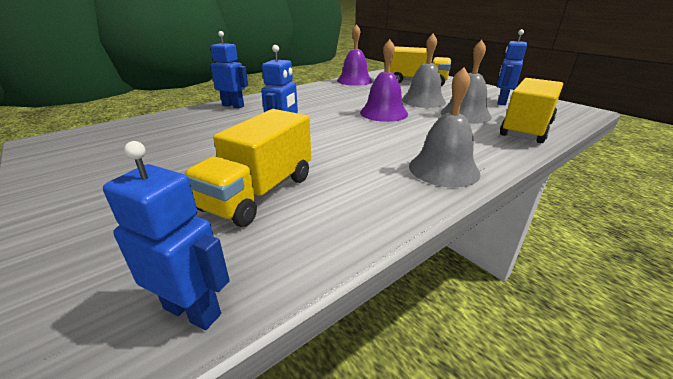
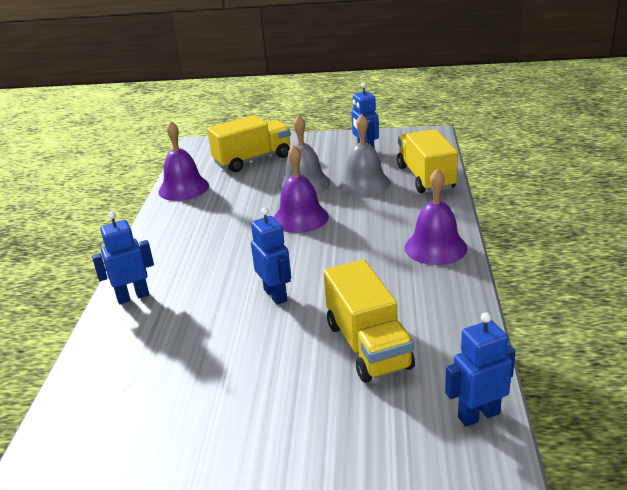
camera: 45 degrees left, 0 degrees up
grey bell [409,67,481,188] -> purple bell [405,168,467,265]

